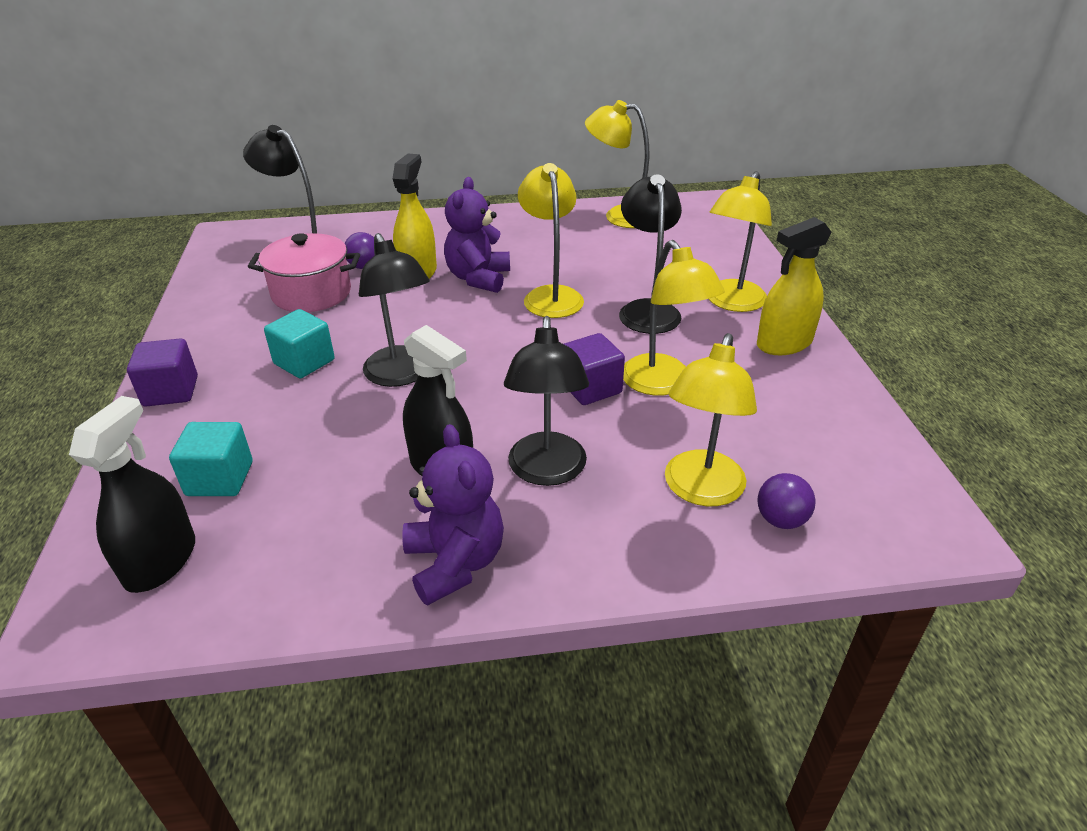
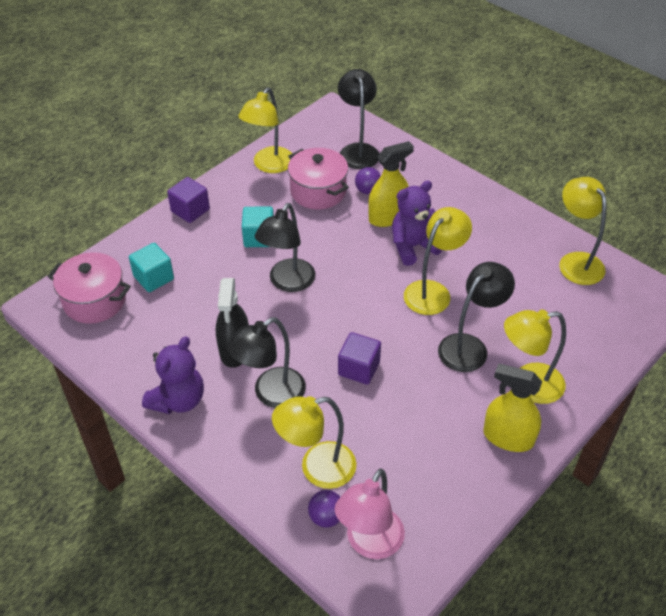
camera: 50 degrees right, 10 degrees up
black spray bottle [69,396,195,593] -> pink pot [47,252,131,324]
yellow lamp [623,240,725,396] -> yellow lamp moved to [238,87,292,173]
none -> pink lamp [335,469,405,559]

